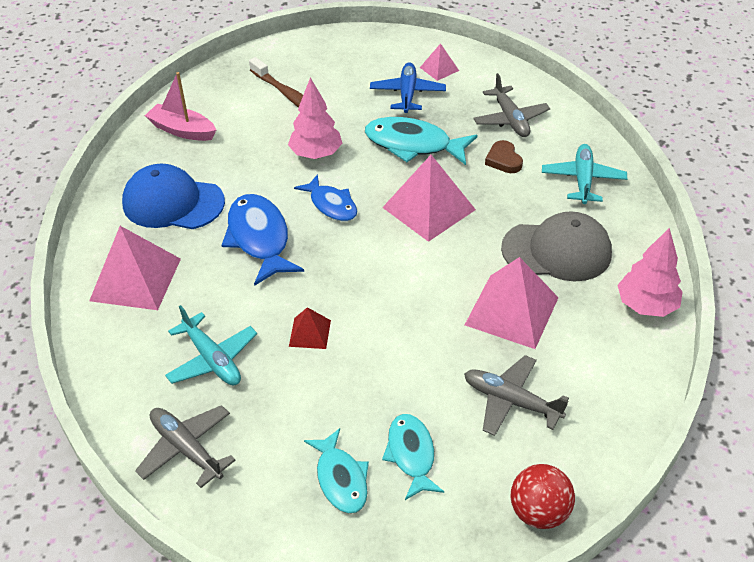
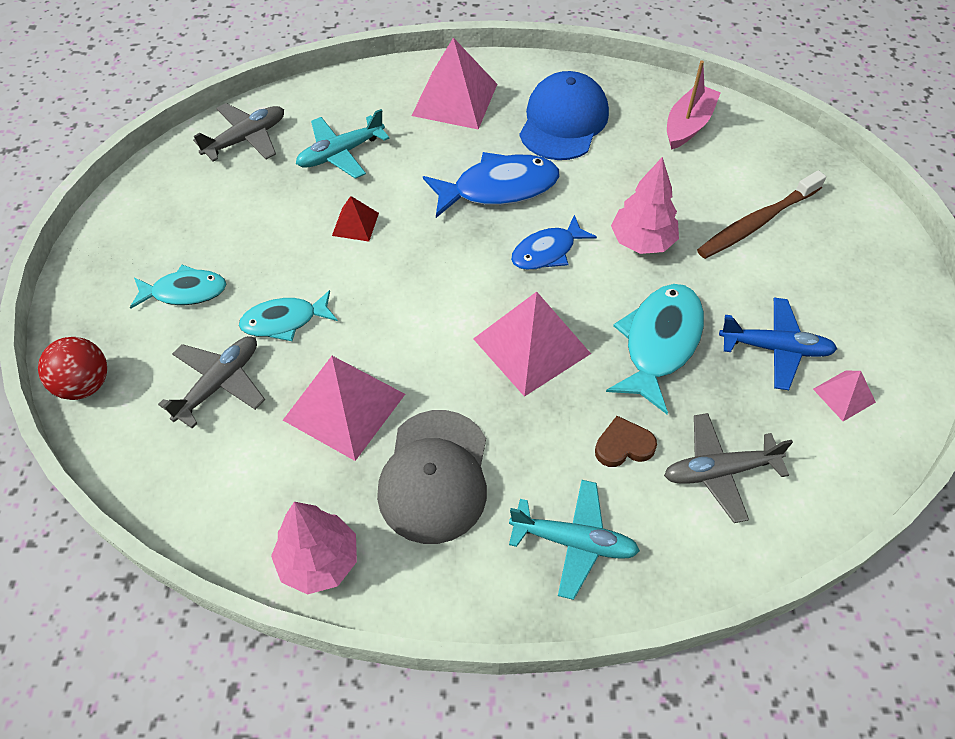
camera: 95 degrees right, 10 degrees up
turquoise fish [304,428,369,513] -> turquoise fish moved to [239,290,338,341]

